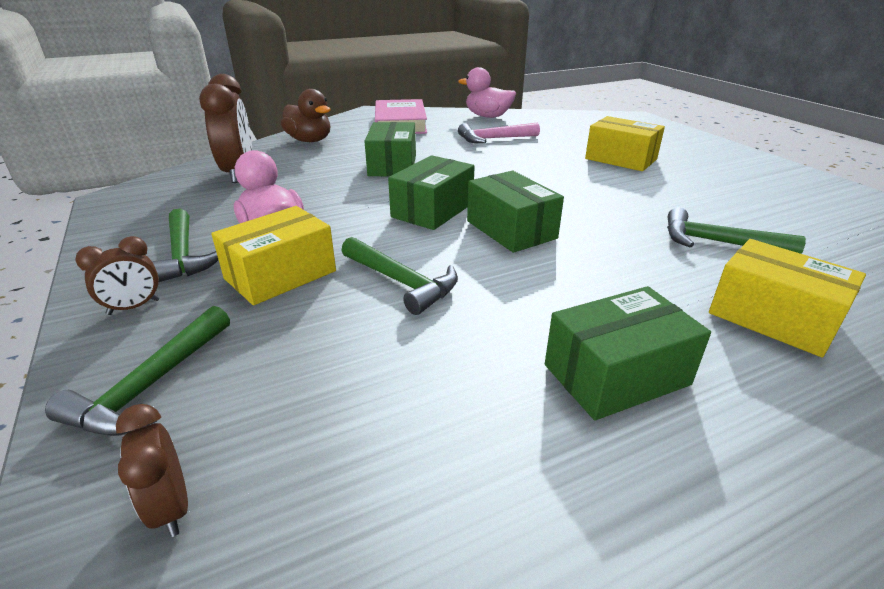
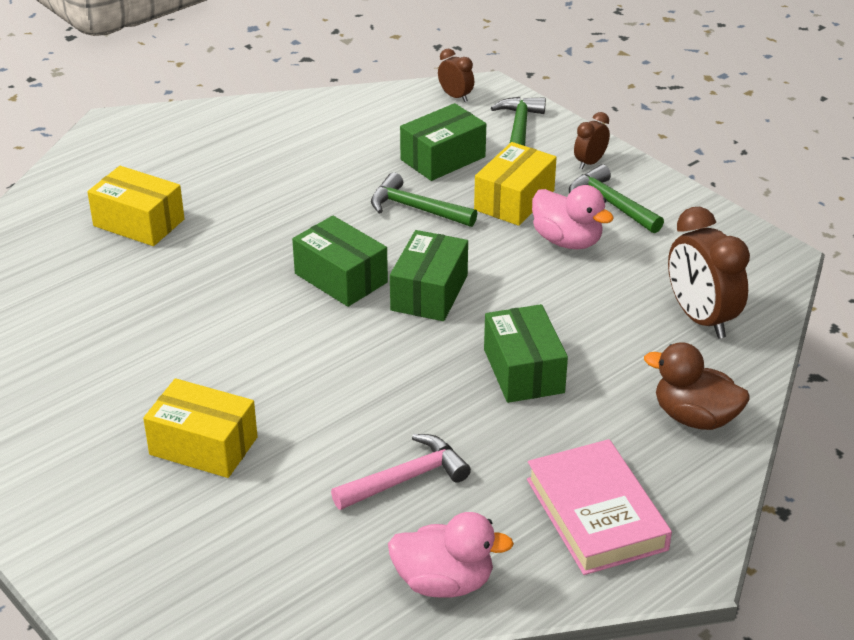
camera: 165 degrees right, 5 degrees up
green box [545,286,711,420] -> green box moved to [400,103,486,181]
green hammer [667,208,806,254] -> none

